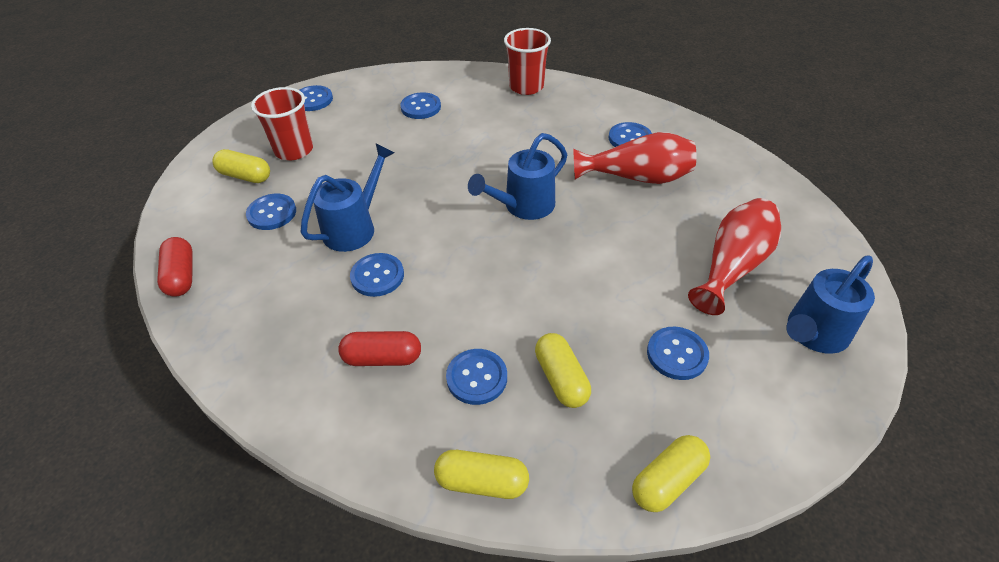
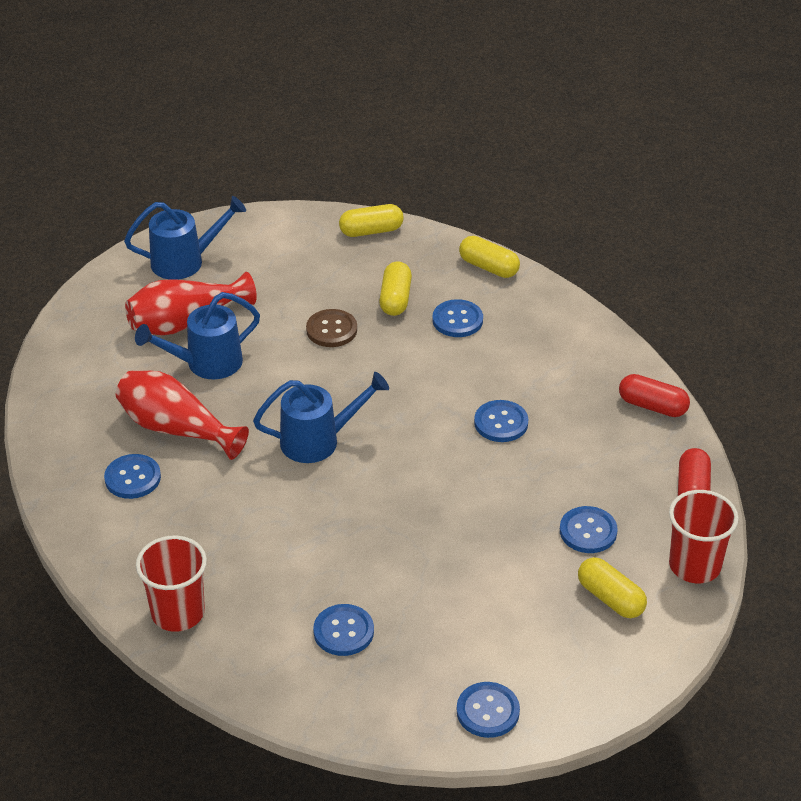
camera: 155 degrees left, 5 degrees down
red cup [251,87,313,160] -> red cup moved to [669,490,739,583]
blue watering can [301,144,394,252] -> blue watering can moved to [135,292,260,379]
red capsule [338,331,421,366] -> red capsule moved to [619,374,690,417]
blue button [647,327,709,380] -> none
none -> brown button [306,309,357,347]

